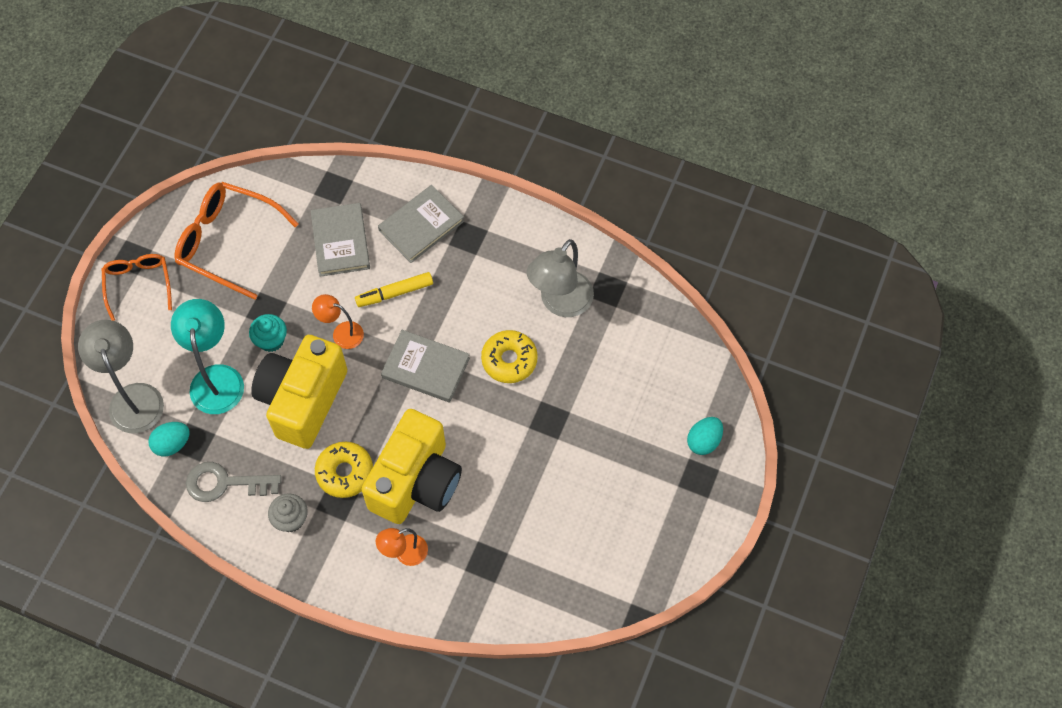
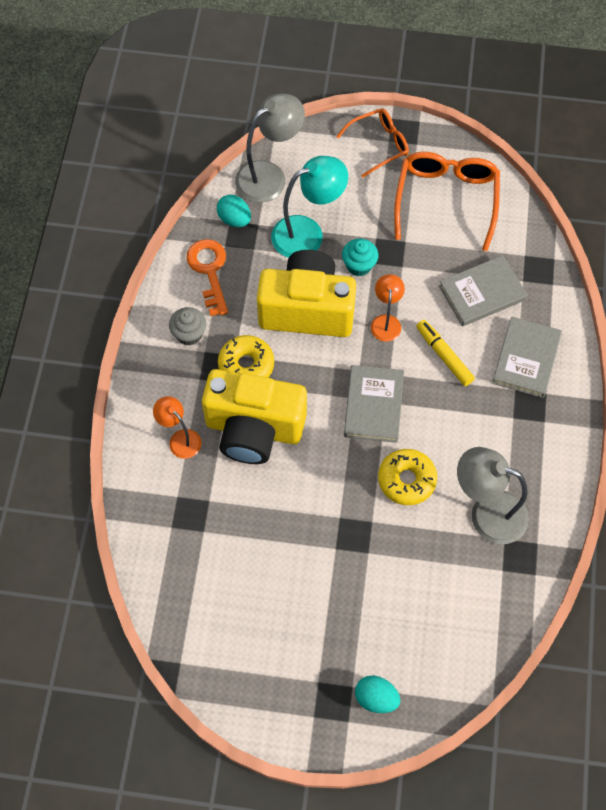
camera: 75 degrees right, 0 degrees up
grey key [186,462,281,502] -> orange key [186,239,228,316]
grey book [378,185,464,263] -> grey book turned 75 degrees clockwise [492,317,562,398]

